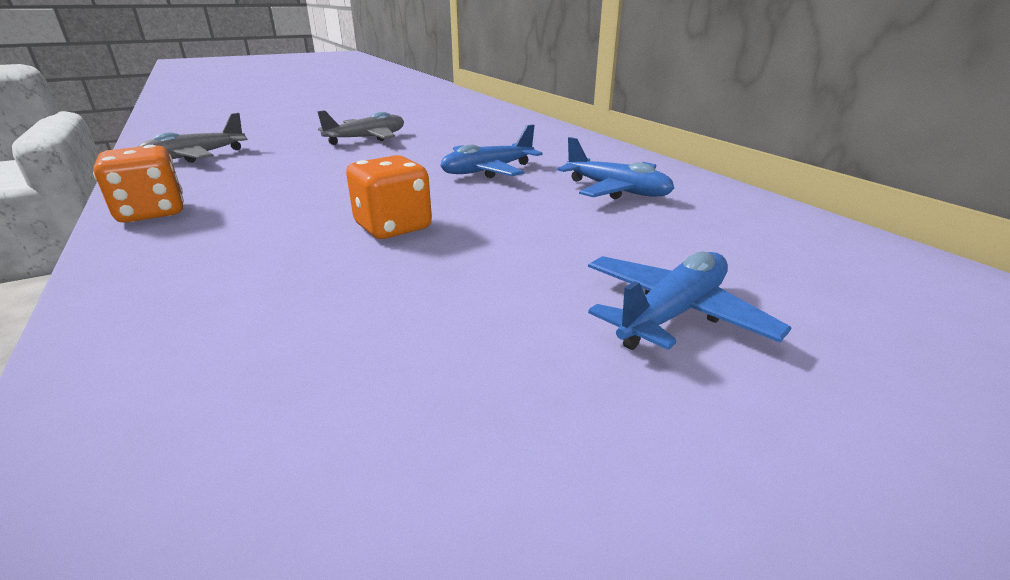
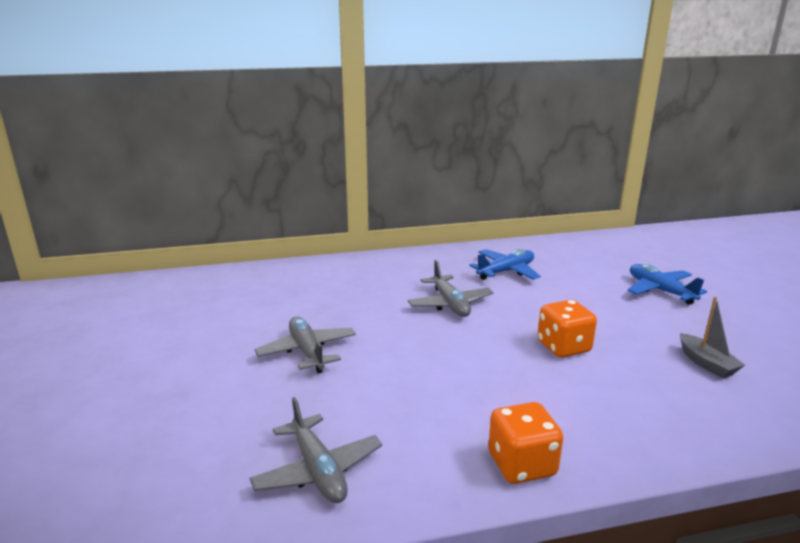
camera: 75 degrees left, 5 degrees down
blue plane [440,124,543,178] -> grey plane [408,260,494,317]
none -> grey boat [680,297,745,378]

